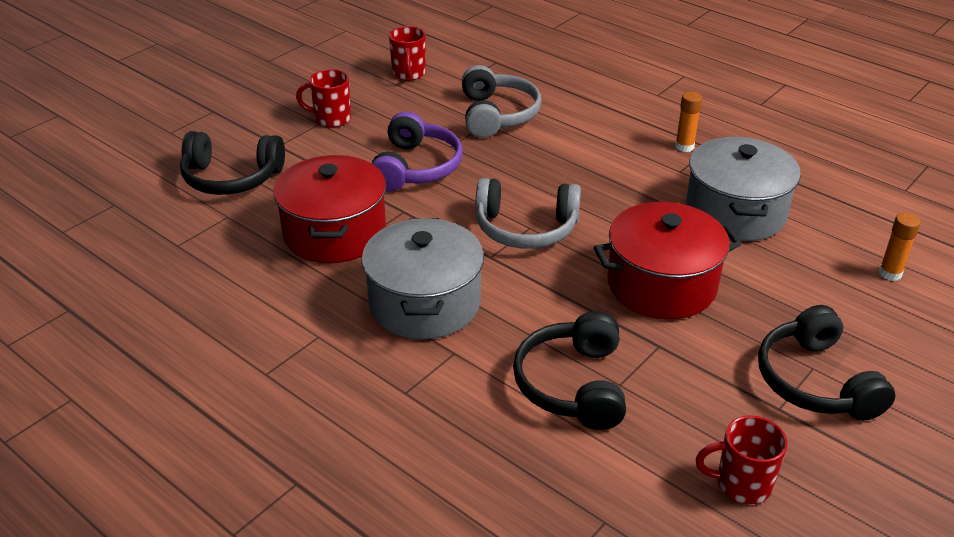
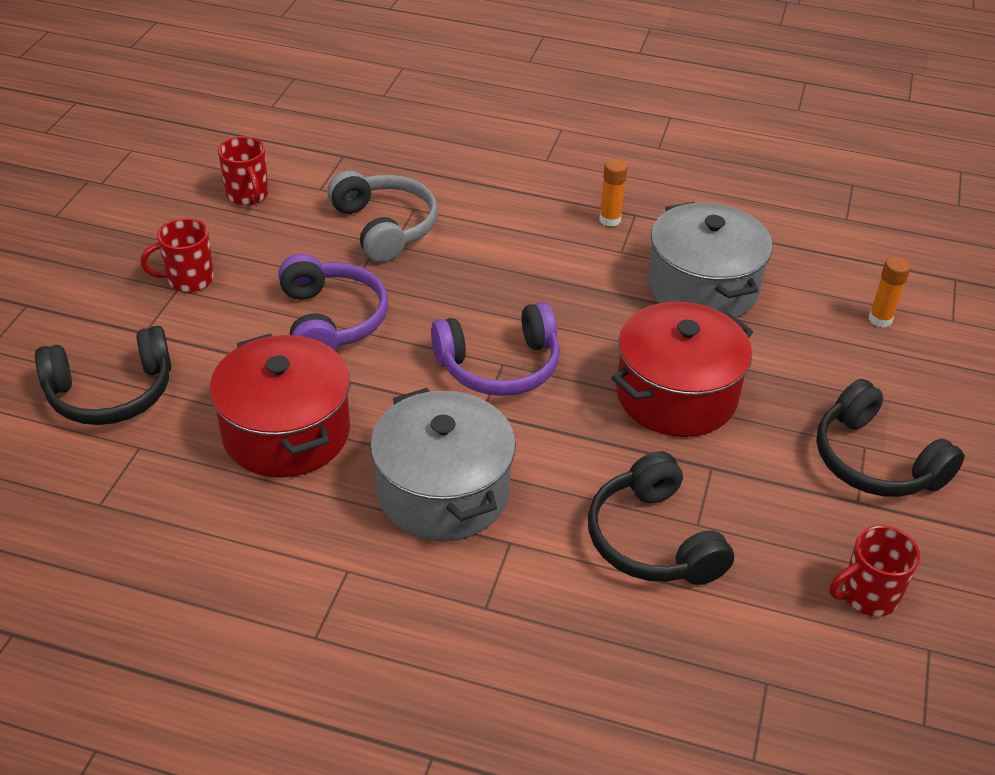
camera: 25 degrees left, 5 degrees up
grey headphones [475,178,581,249] -> purple headphones [431,302,560,396]

